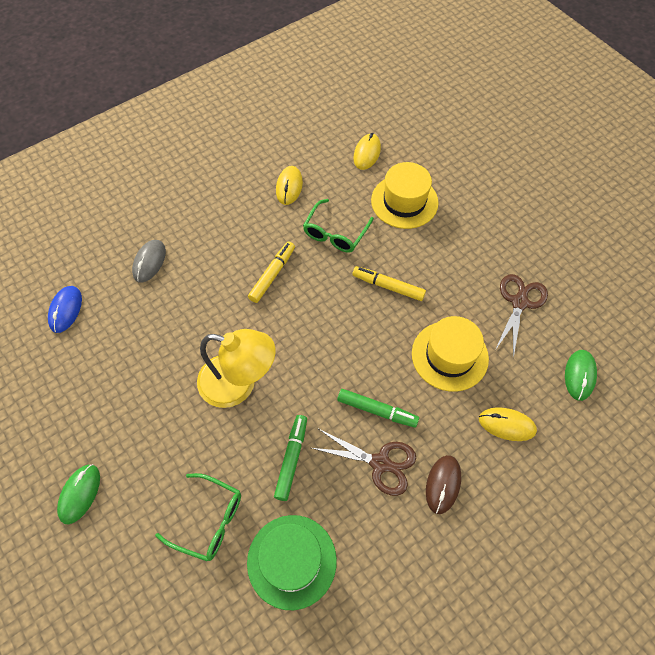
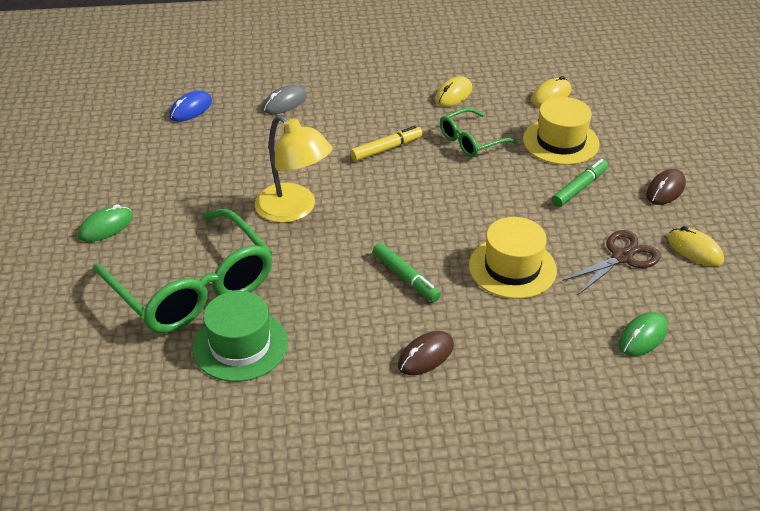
camera: 30 degrees right, 20 degrees down
green glasses [155,473,241,561] -> green glasses [93,209,273,333], size x1.97
green marker [274,415,307,501] -> green marker moved to [552,159,608,207]
brown scissors [312,429,416,496] -> none
yellow marker [353,266,426,301] -> none
yellow mouse [479,407,537,441] -> yellow mouse moved to [668,226,724,266]
none -> brown mouse [646,169,686,205]

